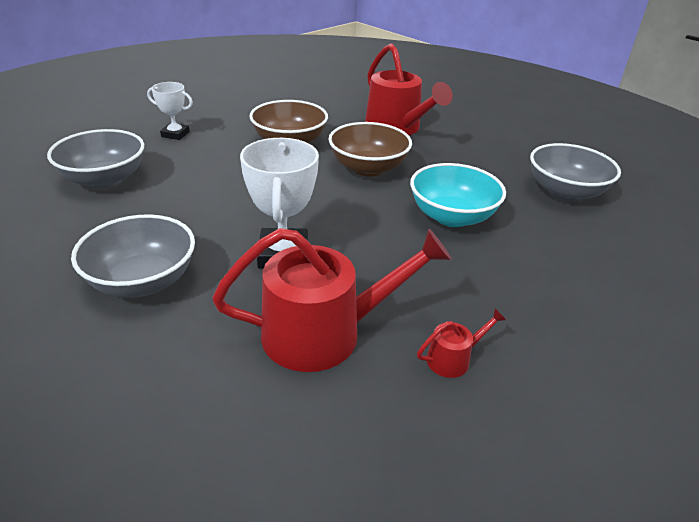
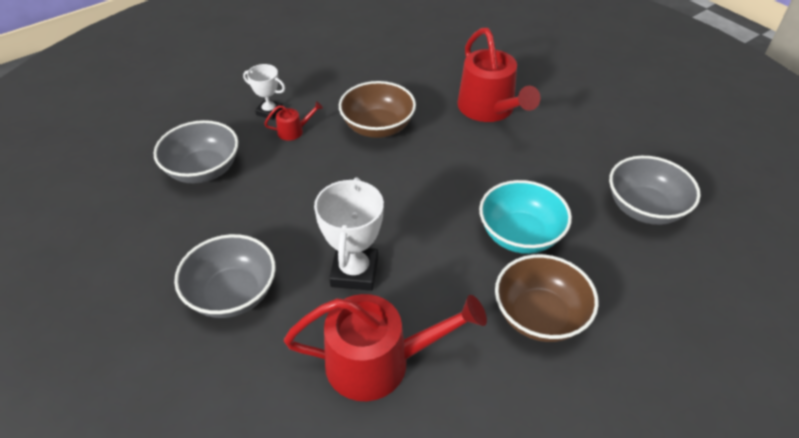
camera: 10 degrees right, 10 degrees up
brown bowl [328,122,412,177] -> brown bowl moved to [495,254,599,342]
red watering can [417,309,506,378] -> red watering can moved to [264,101,323,141]

